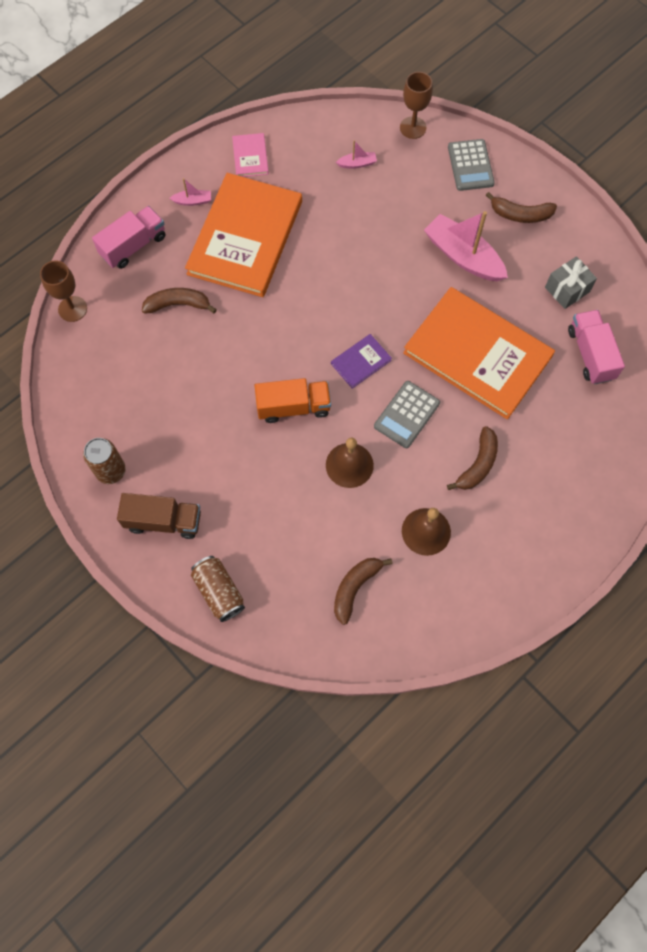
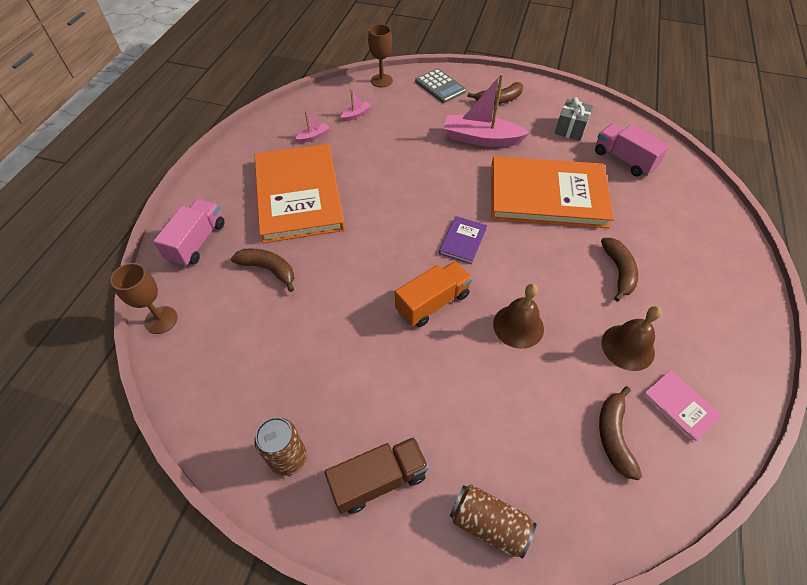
camera: 30 degrees left, 15 degrees down
brown banana [142,288,217,314] -> brown banana turned 60 degrees clockwise [231,248,294,292]
pink boat [170,178,211,206] -> pink boat moved to [295,111,330,143]
pink book [232,133,269,177] -> pink book moved to [642,370,722,443]
grey calculator [374,381,440,448] -> none

